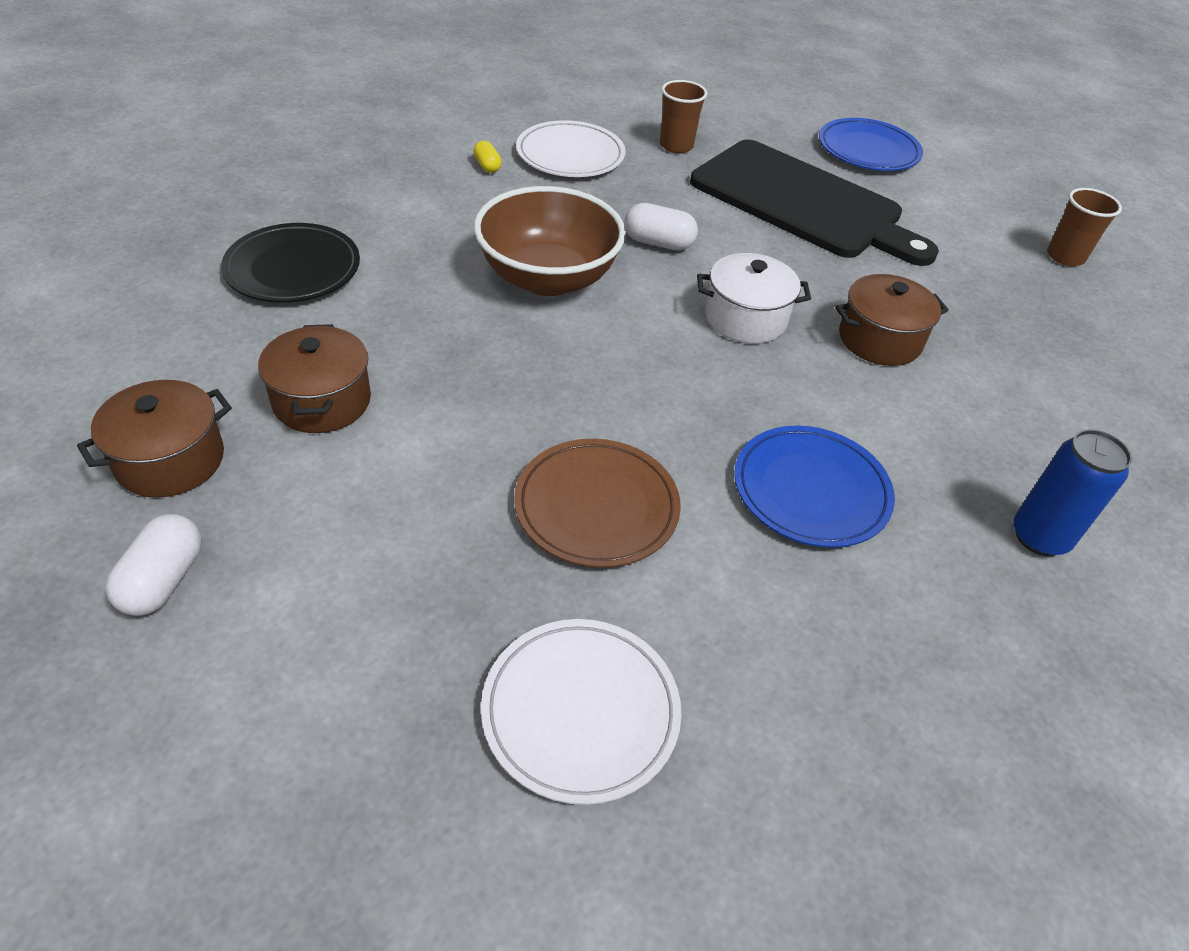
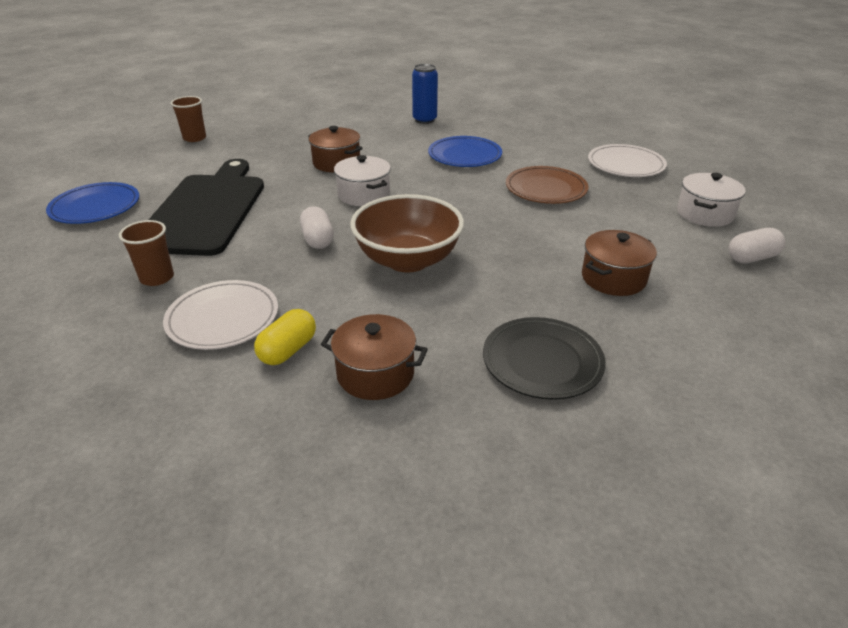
camera: 120 degrees left, 10 degrees down
brown pot [77,380,232,498] -> brown pot moved to [321,314,428,400]
yellow capsule [473,141,502,173] -> yellow capsule [254,309,316,365], size x1.65
none -> white pot [677,173,746,227]

